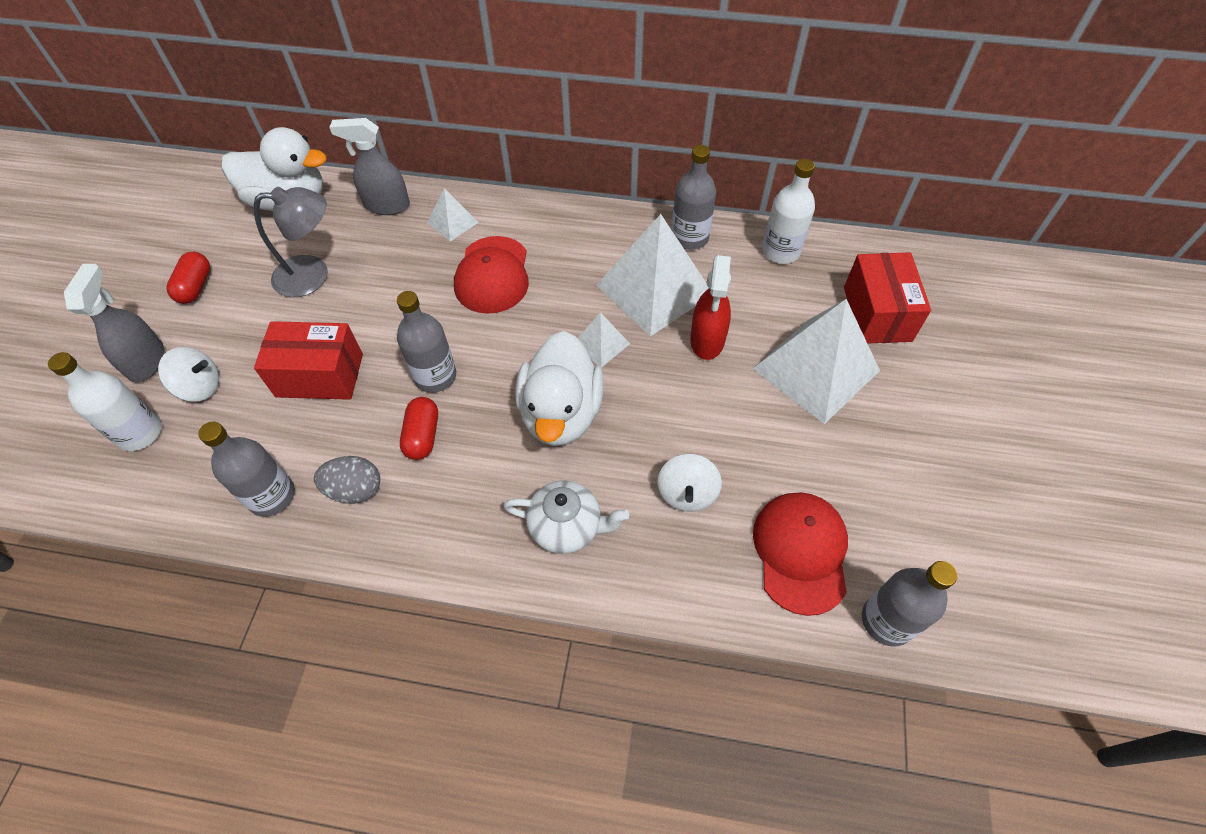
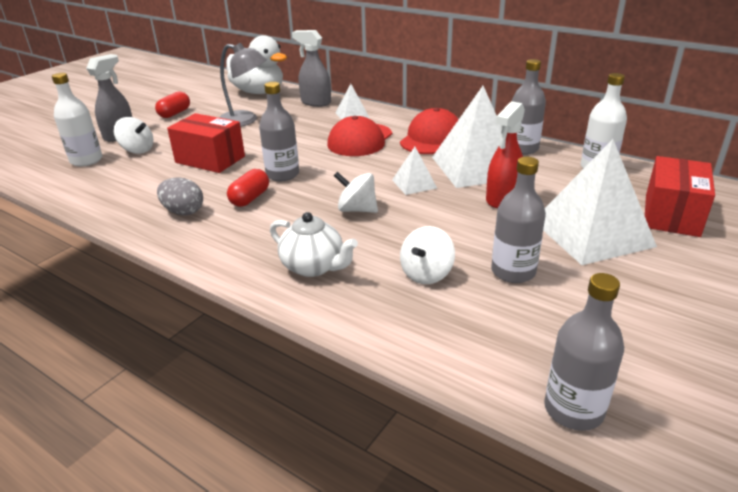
camera: 25 degrees right, 25 degrees down
grey bottle [198,422,295,517] -> grey bottle moved to [491,157,546,283]
white duck [515,331,604,446] -> white spinning top [334,172,378,213]
red cap [753,492,848,616] -> red cap moved to [400,108,459,154]

